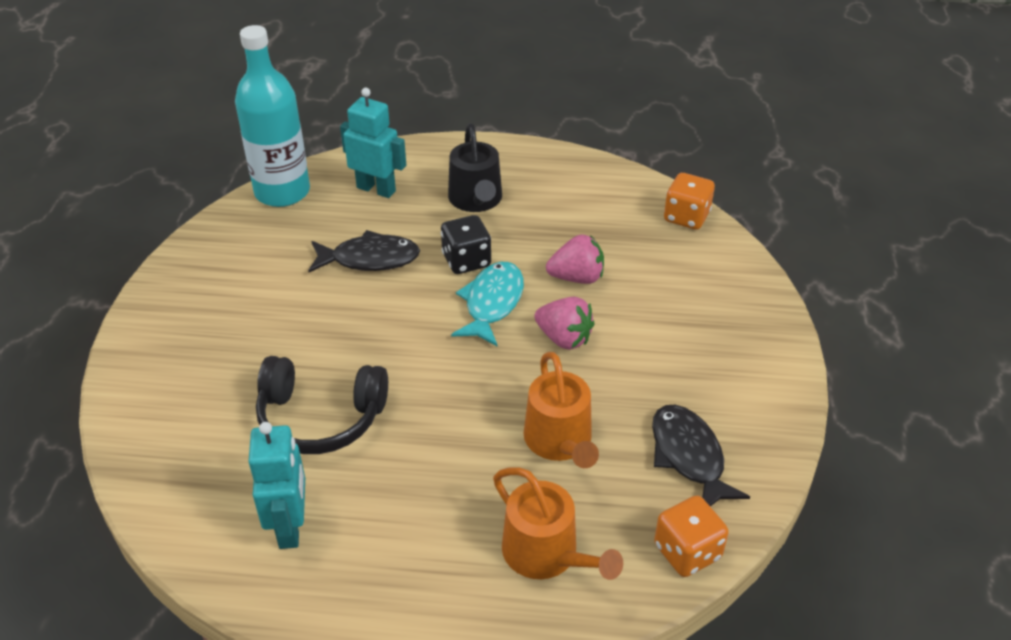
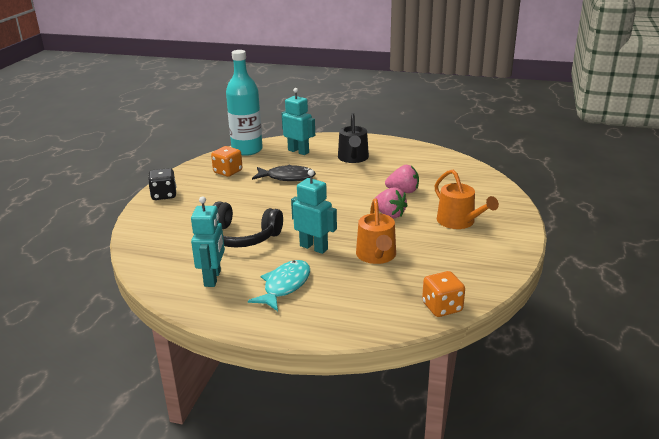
camera: 10 degrees right, 15 degrees down
black dice [441,215,491,274] -> black dice moved to [148,168,176,200]
turquoise fish [451,262,524,346] -> turquoise fish moved to [248,260,310,311]
orange watering can [493,468,623,580] -> orange watering can moved to [435,170,499,229]
black fish [652,405,750,507] -> none
orange dice [664,173,715,230] -> orange dice moved to [211,146,243,177]
none -> turquoise robot [291,169,337,254]

